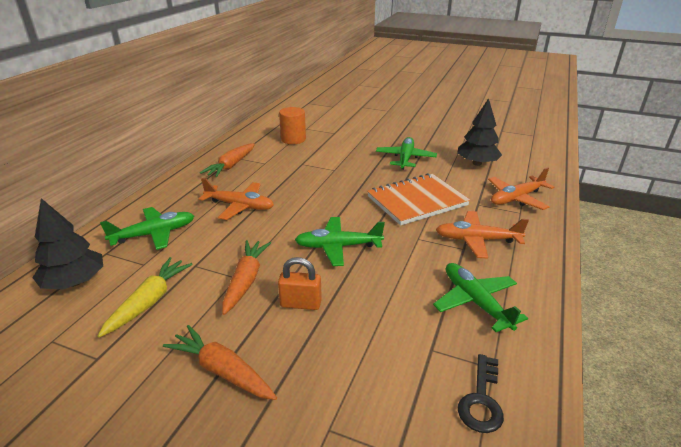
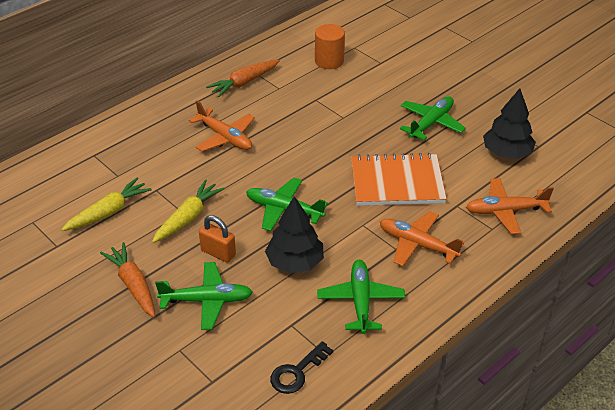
camera: 25 degrees right, 10 degrees up
black tree [32,198,103,289] -> black tree moved to [265,196,324,273]
green plane [100,207,194,250] -> green plane moved to [155,262,253,330]
orange carrot [222,240,271,315] -> yellow carrot [152,179,225,243]

